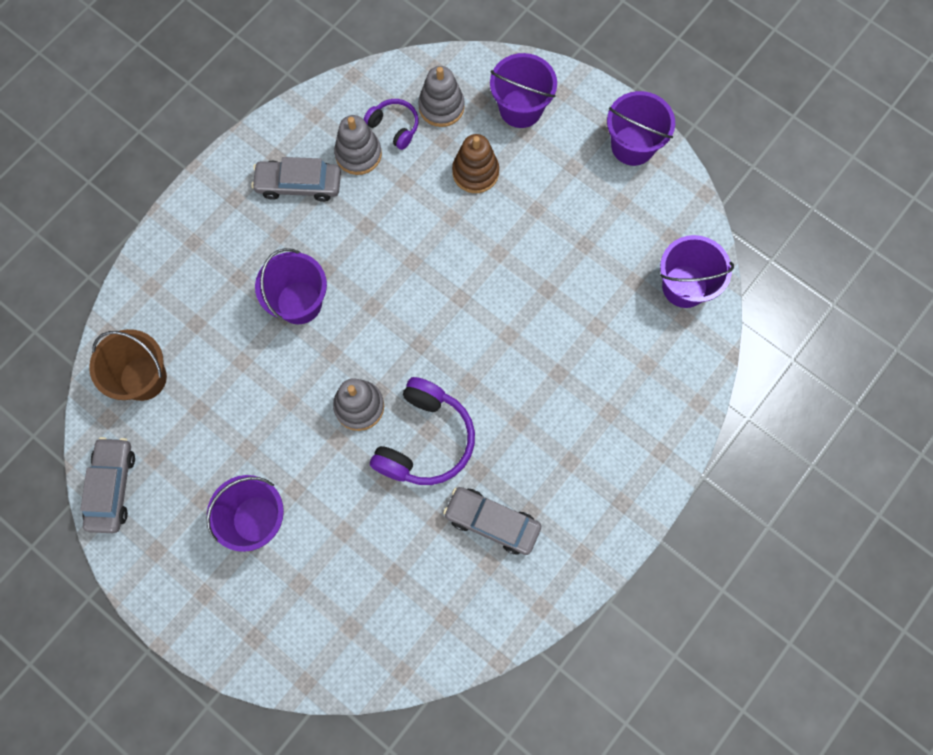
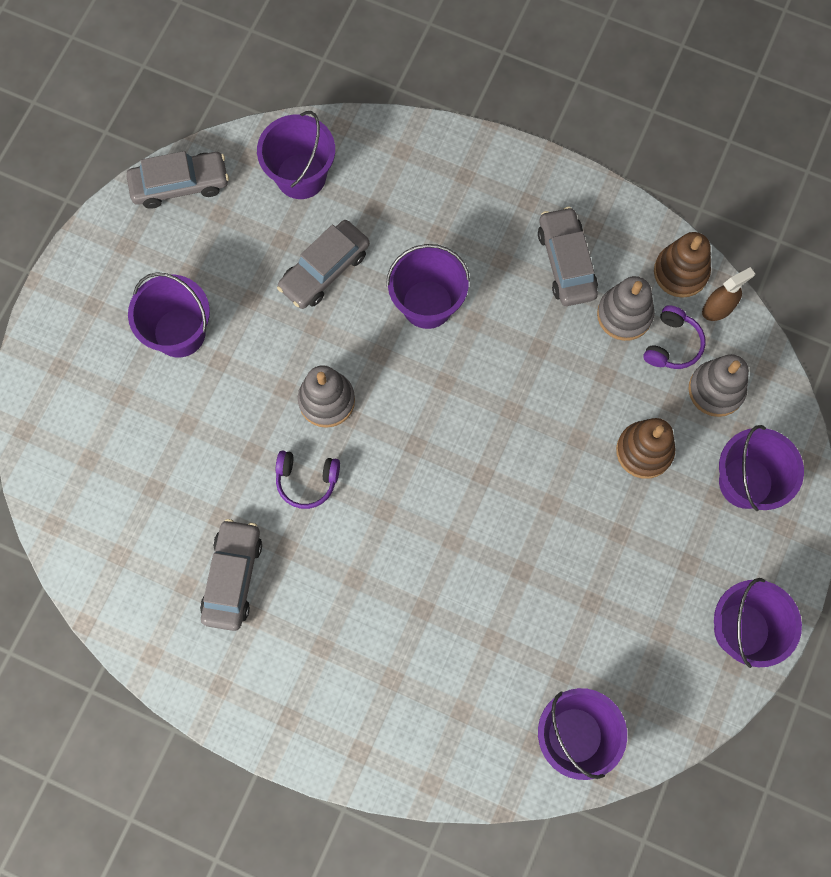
camera: 75 degrees right, 0 degrees up
brown bucket [89,329,167,401] -> purple bucket [257,111,335,199]
purple headphones [370,377,475,485] -> purple headphones [276,451,340,509], size x0.55
none -> grey car [277,220,370,309]
none -> brown stacking toy [654,232,711,298]
none -> brown spray bottle [702,267,755,321]

